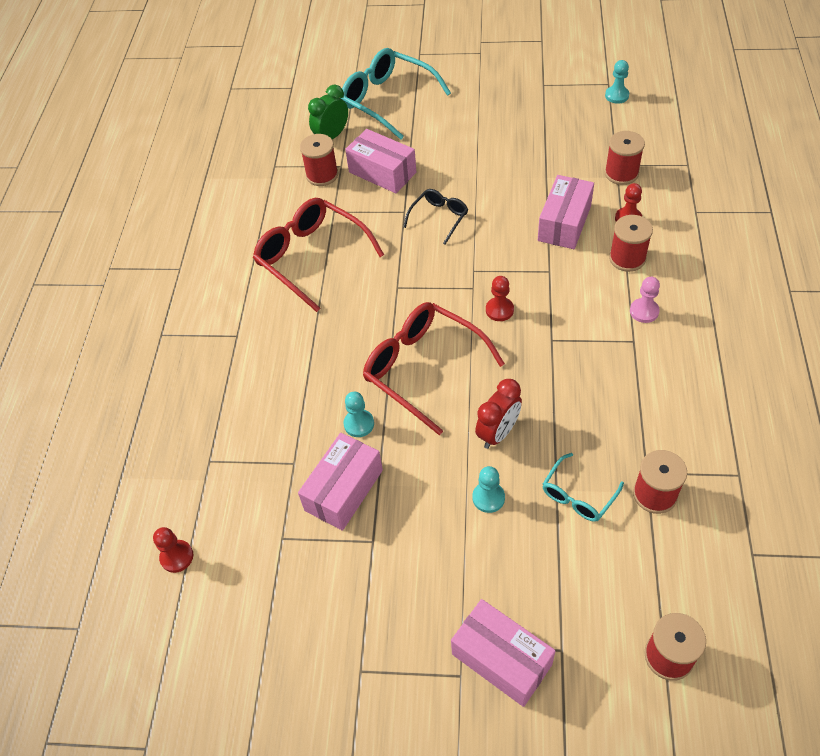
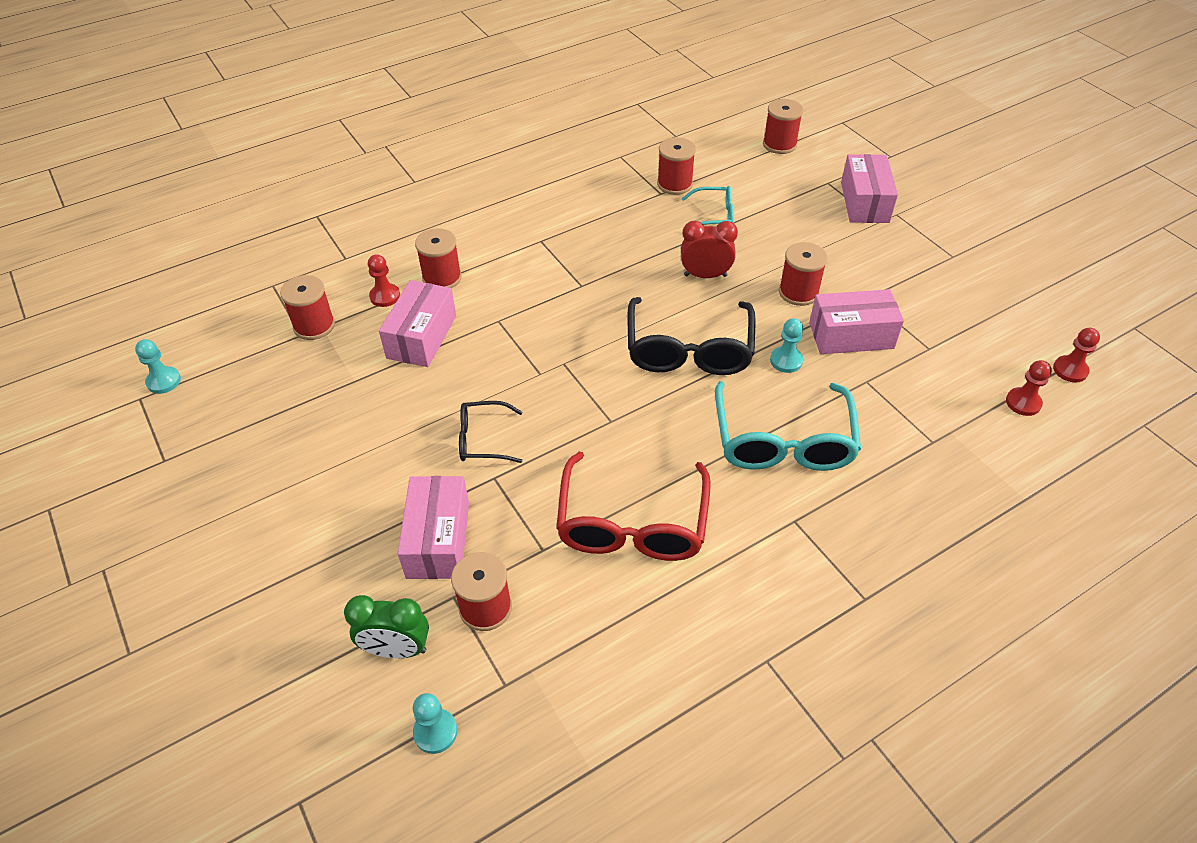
camera: 130 degrees left, 5 degrees down
turquoise glasses [341,48,451,140] -> turquoise glasses moved to [715,381,861,471]
red glasses [363,302,505,435] -> black glasses [627,297,756,375]
turquoise pawn [472,466,505,513] -> turquoise pawn moved to [413,693,457,754]
red pawn [486,276,514,321] -> red pawn moved to [1053,328,1100,382]
pink box [538,175,594,249] -> pink box turned 60 degrees counterclockwise [379,280,456,367]
pink pawn [630,277,660,323] -> none
none -> red spool [779,242,828,306]

